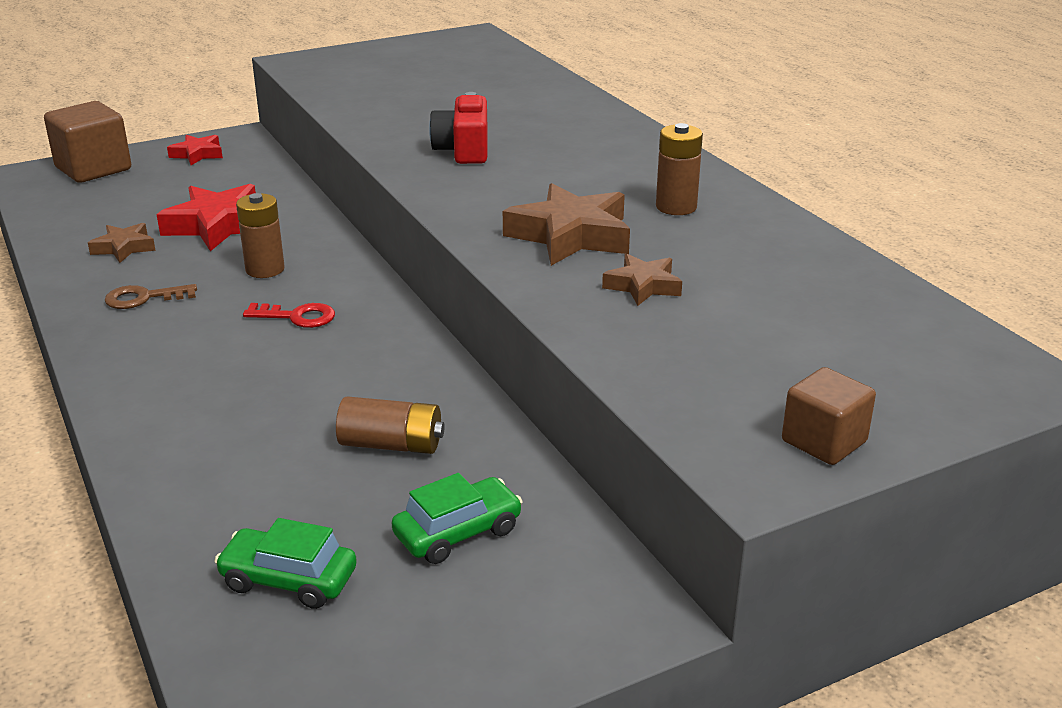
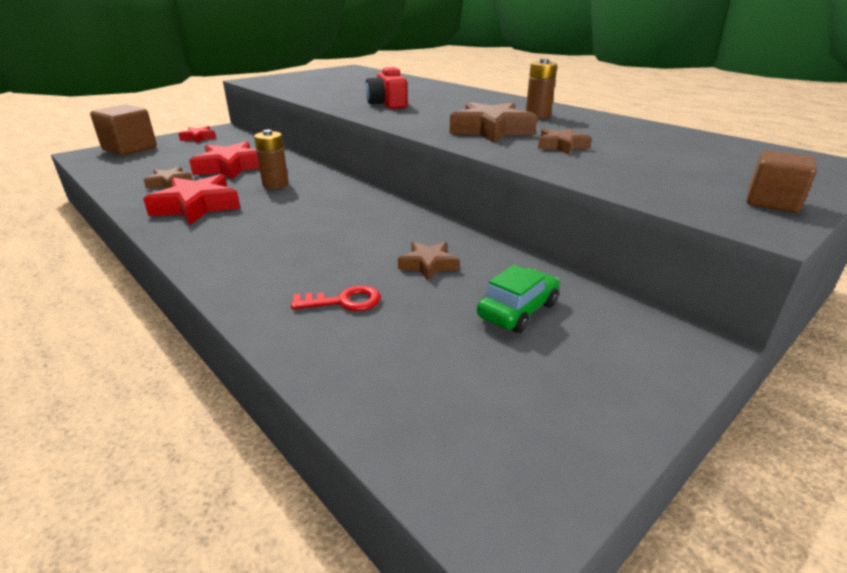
camera: 15 degrees left, 0 degrees up
brown key [105,284,197,309] -> red star [143,174,240,225]
green car [214,518,357,609] -> none
red key [243,303,335,328] -> red key moved to [291,285,381,311]
brown battery [336,396,445,454] -> brown star [398,241,459,281]

